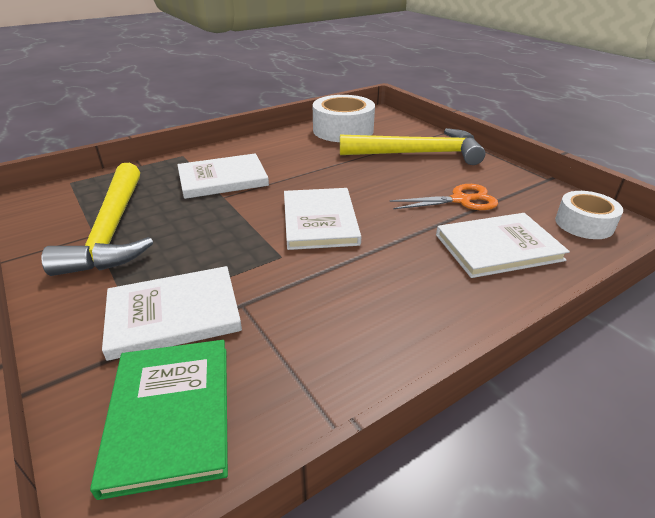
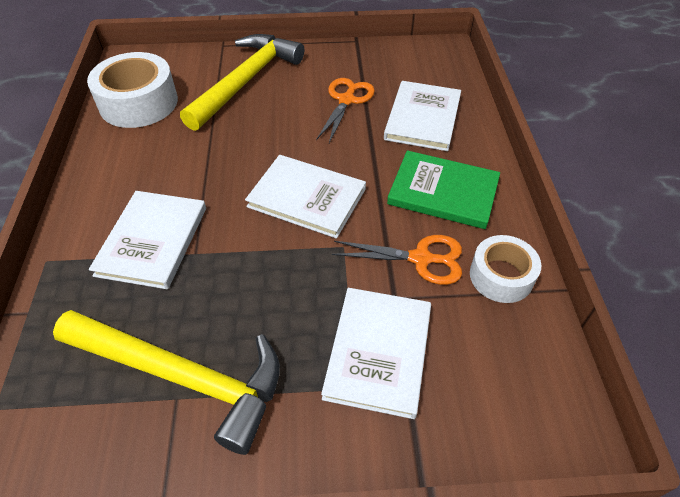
camera: 60 degrees left, 15 degrees up
green book [90,340,228,500] -> green book moved to [387,150,500,229]
white tape [555,191,623,239] -> white tape moved to [470,235,541,303]
none -> orange scissors [332,235,462,285]

